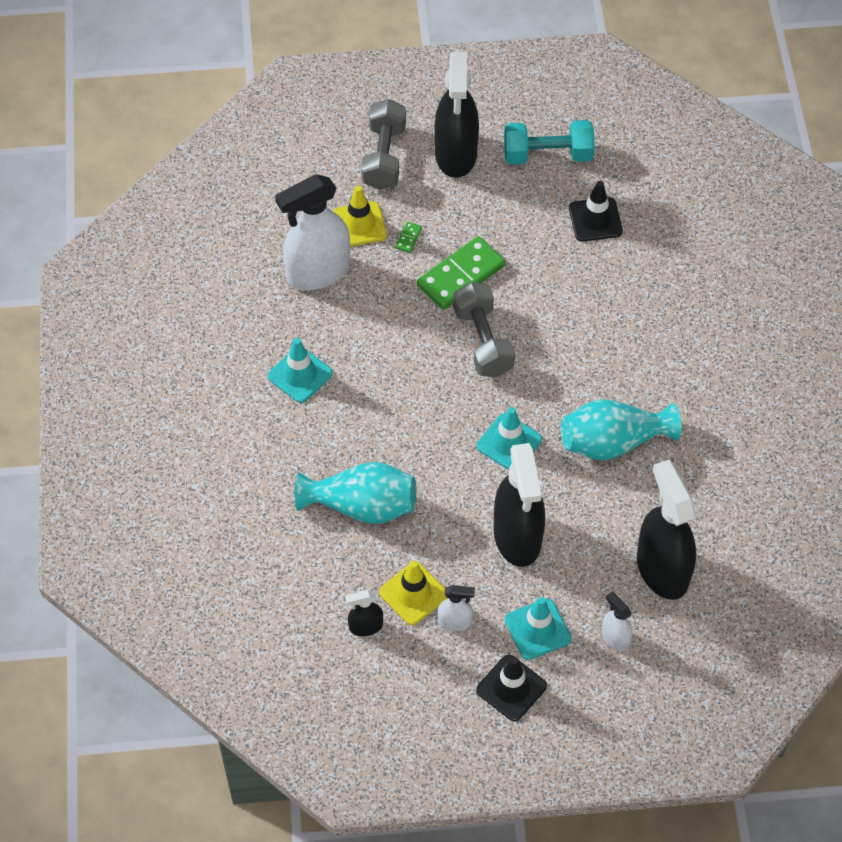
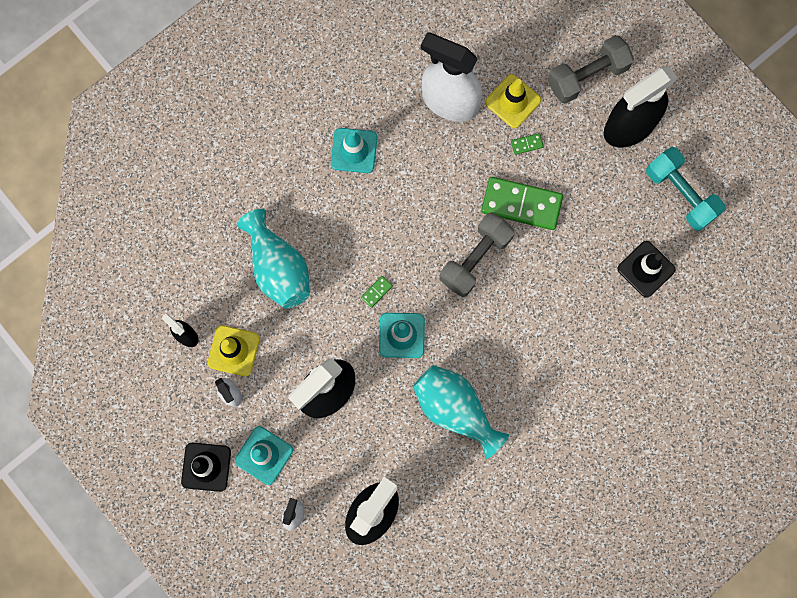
camera: 55 degrees right, 20 degrees up
none -> green domino [361,276,393,308]

